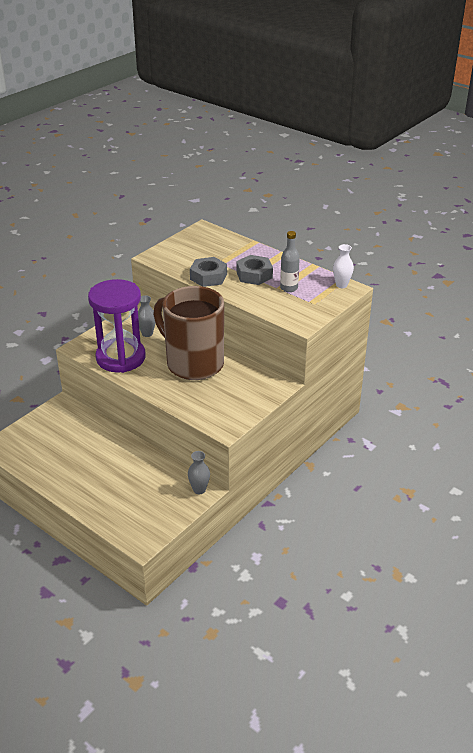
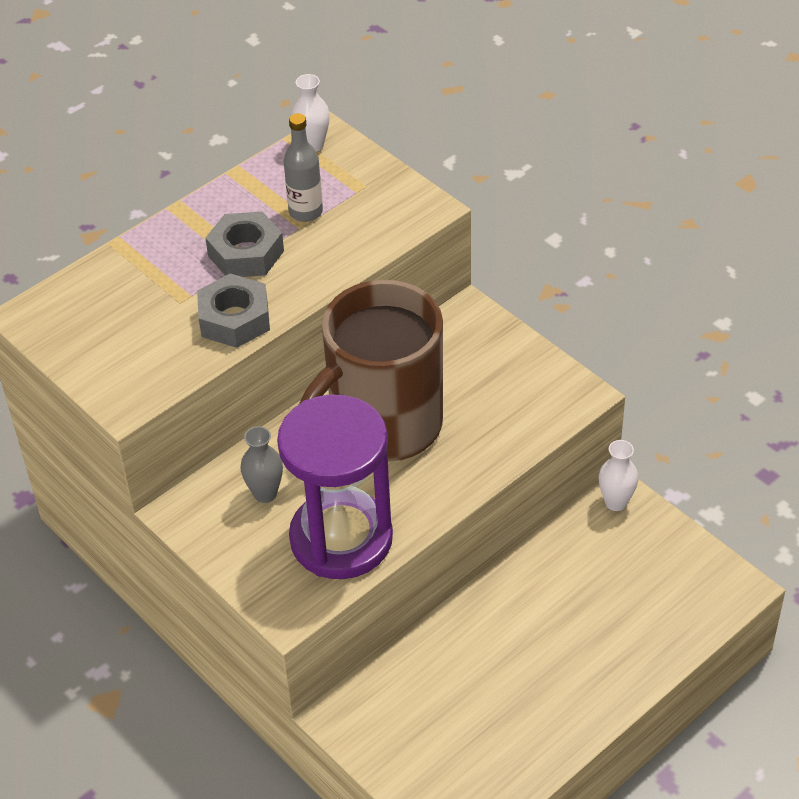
camera: 80 degrees left, 10 degrees up
grey vase [188,451,210,494] -> white vase [598,440,638,511]

